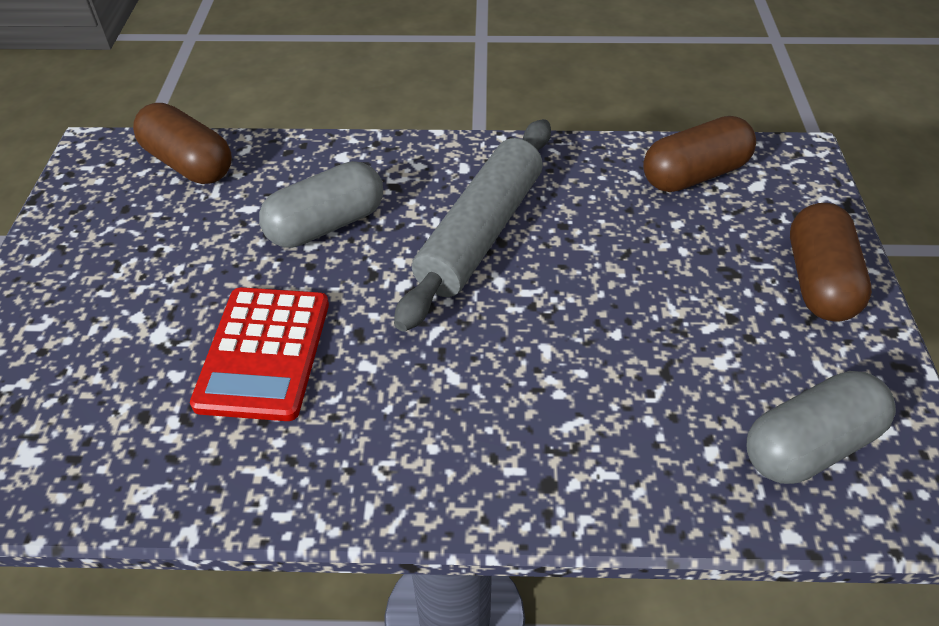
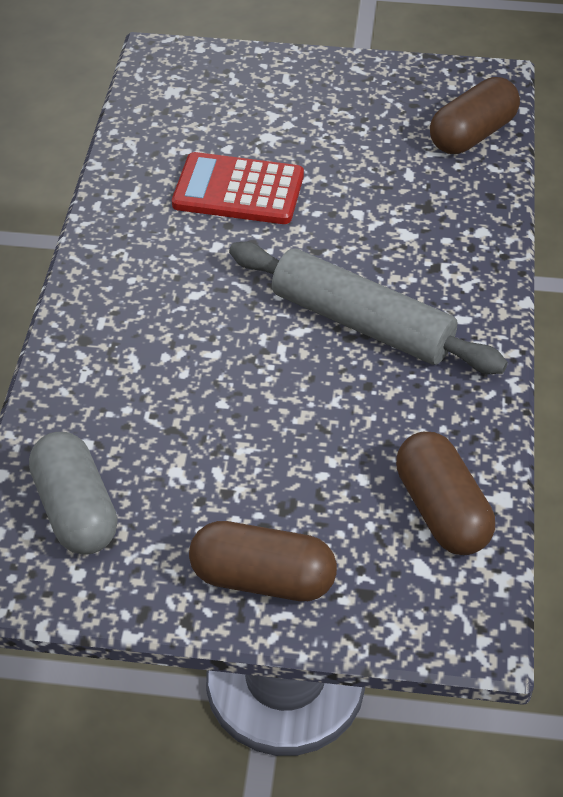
camera: 95 degrees right, 0 degrees up
grey capsule [259,161,383,248] -> none

